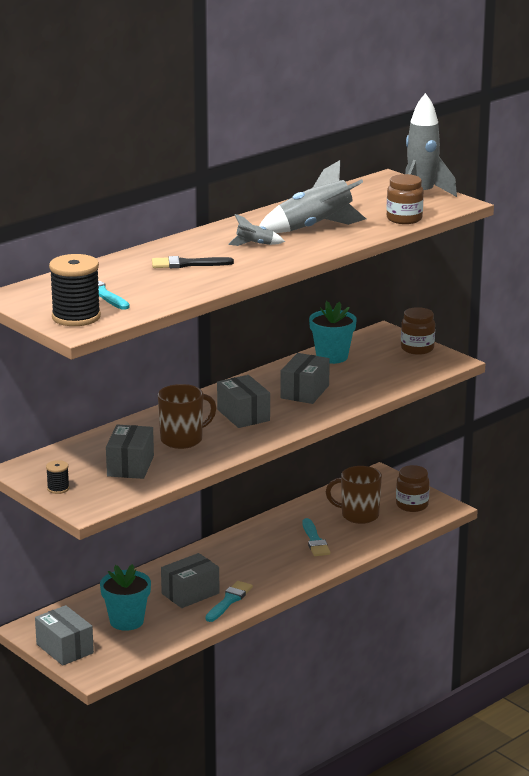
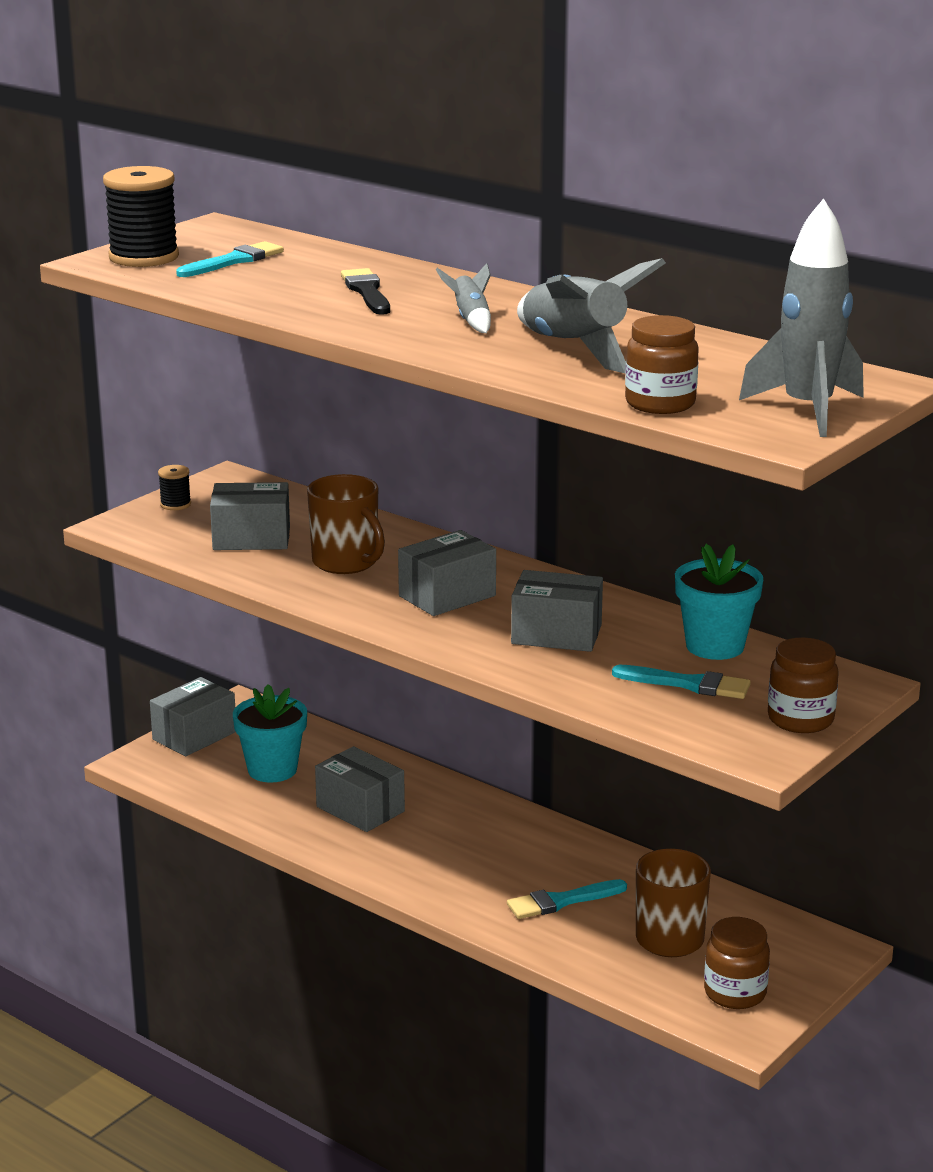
camera: 80 degrees right, 0 degrees up
turquoise brush [205,581,253,622] -> turquoise brush moved to [612,665,751,699]

